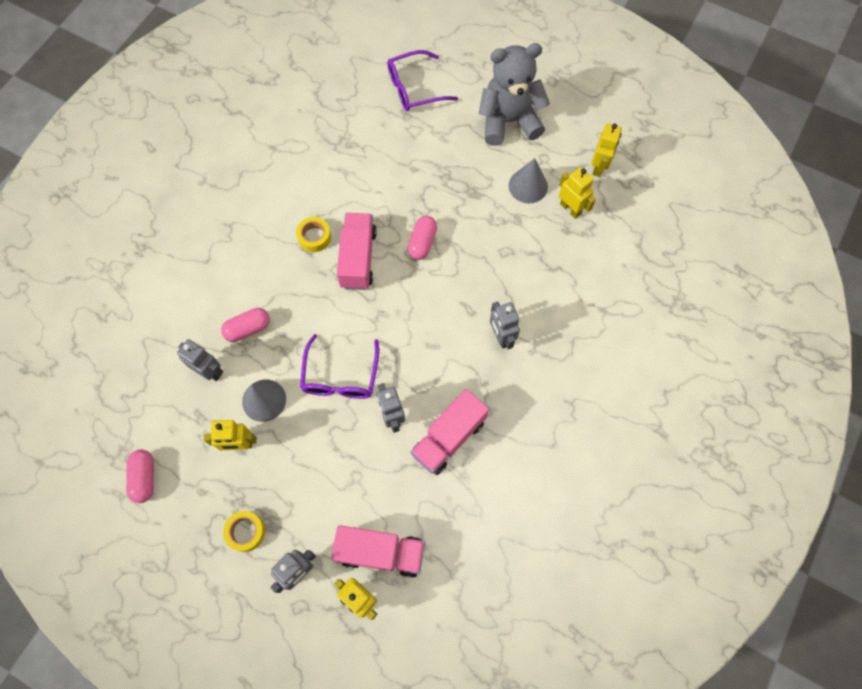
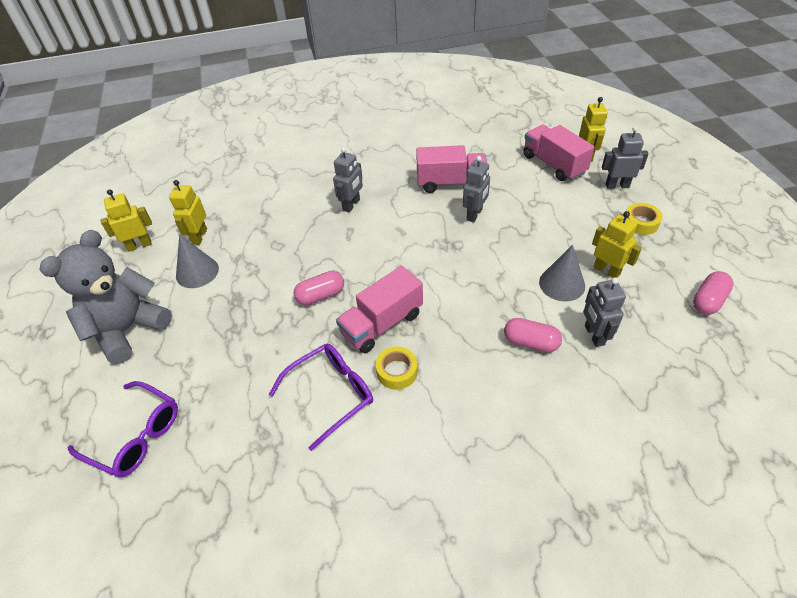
camera: 130 degrees left, 20 degrees down
purple glasses [300,334,379,399] -> purple glasses moved to [269,344,373,451]
grey teddy bear [479,43,550,146] -> grey teddy bear turned 90 degrees clockwise [39,230,172,364]

